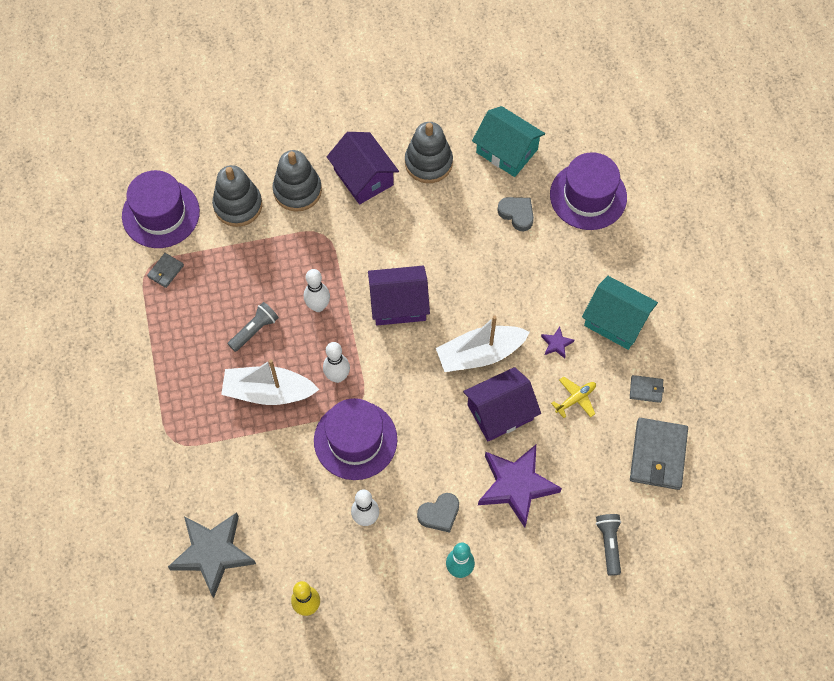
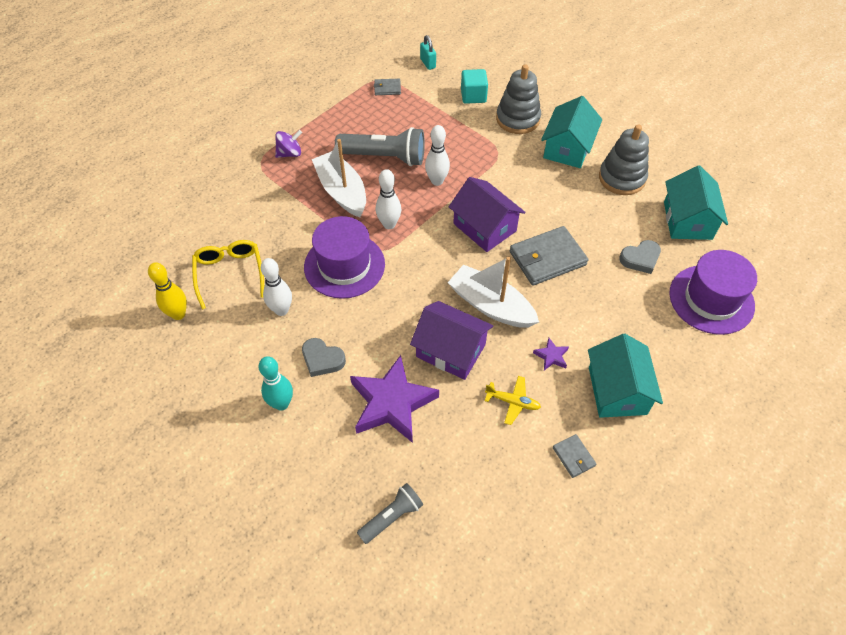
camera: 55 degrees right, 10 degrees down
purple hat [122,170,200,248] -> turquoise padlock [420,35,436,70]
grey star [168,513,256,598] -> none
grey stacking toy [212,165,262,227] -> turquoise cube [461,69,488,104]
grey flashlight [228,302,279,352] -> grey flashlight [335,127,425,166], size x1.74
purple house [327,132,399,205] -> turquoise house [541,96,602,168]
grey heart [497,197,534,231] -> grey heart turned 60 degrees clockwise [619,240,661,274]
grey wallet [630,418,688,490] -> grey wallet moved to [510,226,588,286]
none -> yellow glasses [192,240,264,310]
none -> purple spinning top [275,130,302,158]

